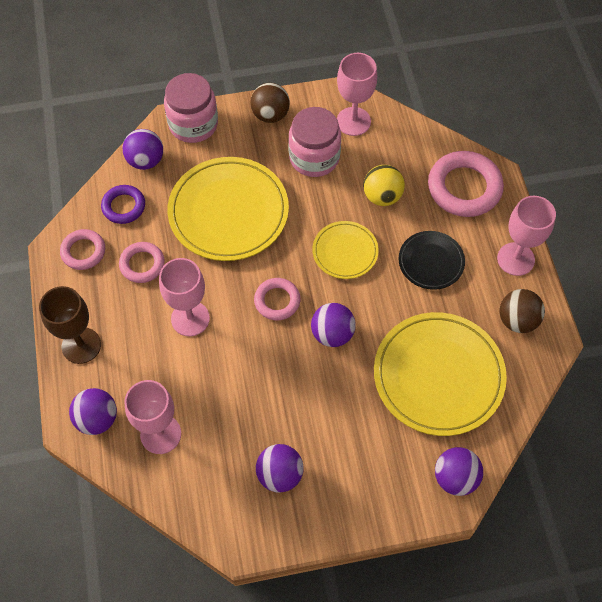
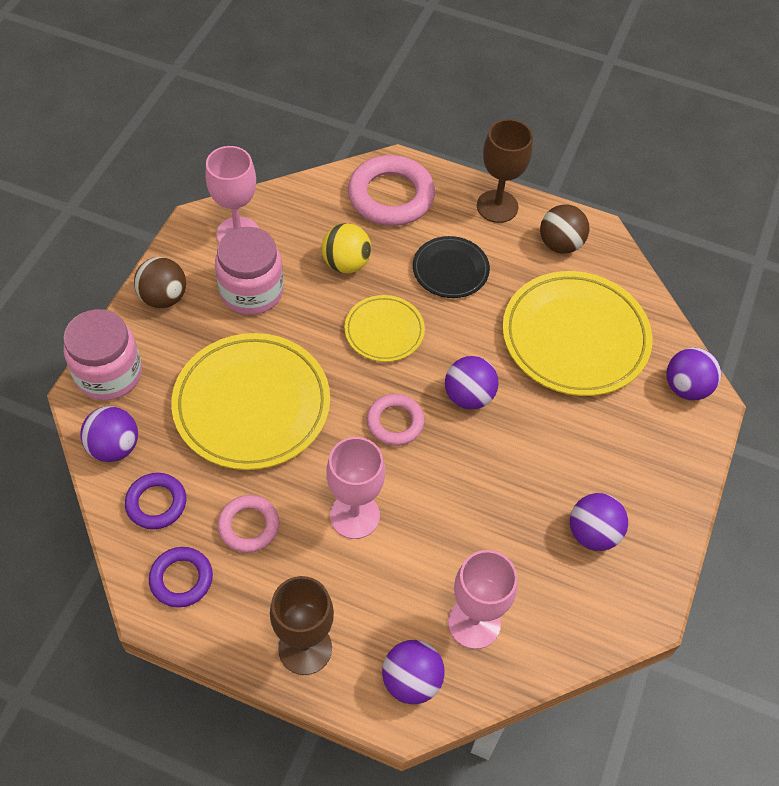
camera: 60 degrees left, 5 degrees down
pink ring [60,229,105,270] -> purple ring [149,547,213,608]
pink goblet [497,196,556,276] -> brown goblet [477,119,533,223]

